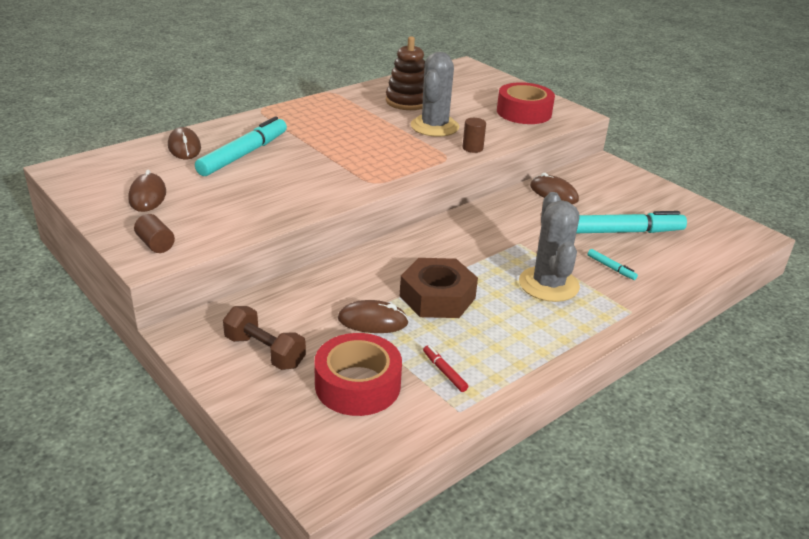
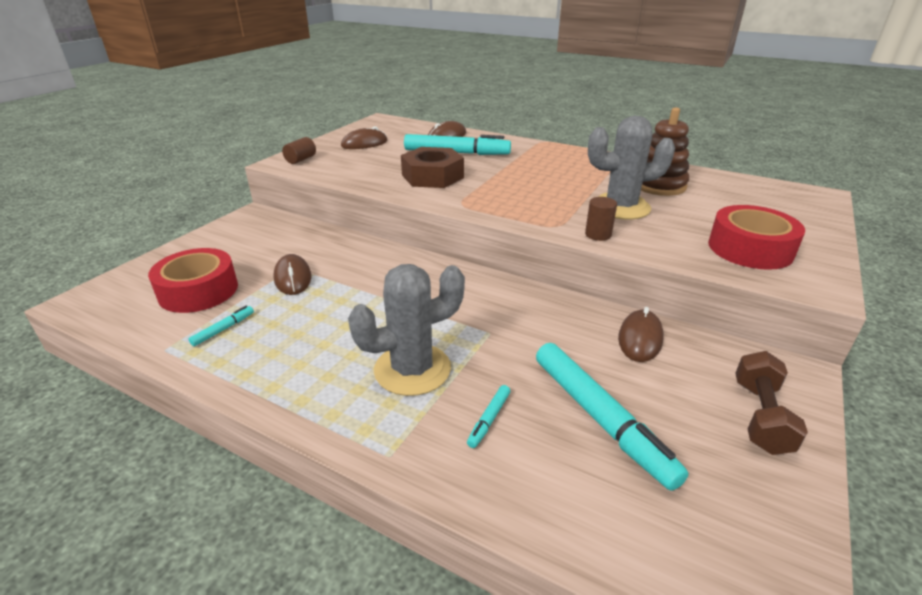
camera: 70 degrees right, 0 degrees up
brown dumbbell [223,306,306,370] -> brown dumbbell moved to [735,351,808,455]
brown nut [400,258,478,318] -> brown nut moved to [401,147,464,188]
red marker [423,345,468,392] -> turquoise marker [188,306,254,346]

